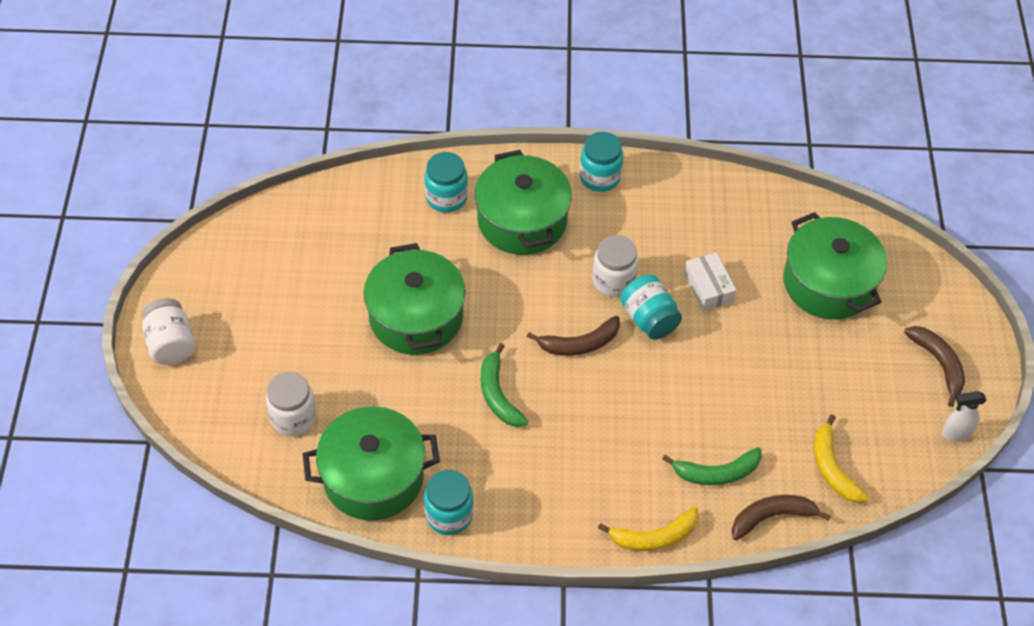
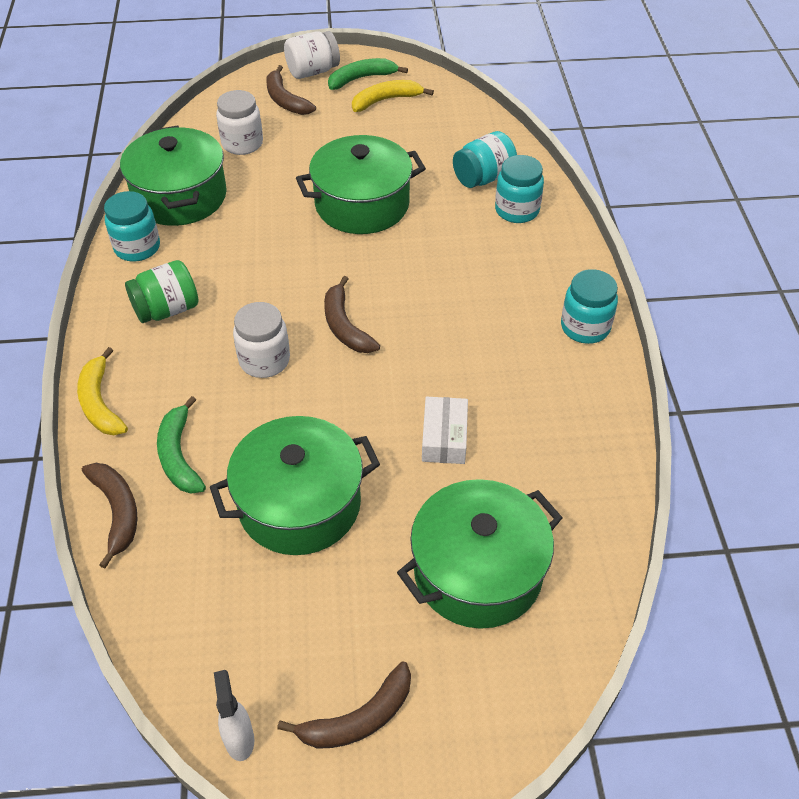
camera: 85 degrees right, 5 degrees down
green pot [475,150,572,255] -> green pot moved to [210,416,380,555]
green banana [481,343,528,427] -> green banana moved to [328,58,408,90]
white jar [592,235,638,297] -> white jar moved to [233,302,290,378]
turquoise jar [620,275,682,340] -> turquoise jar moved to [453,131,517,188]
white box [684,252,736,311] -> white box turned 60 degrees counterclockwise [422,397,468,464]
yellow banana [814,414,869,503] -> yellow banana moved to [352,80,434,112]
none -> green jar [125,260,199,323]
none -> brown banana [266,65,316,115]

